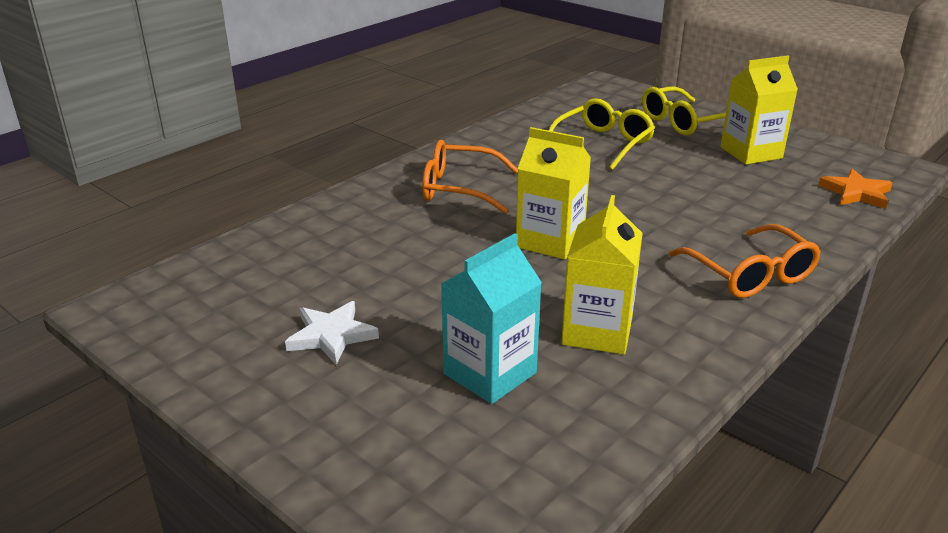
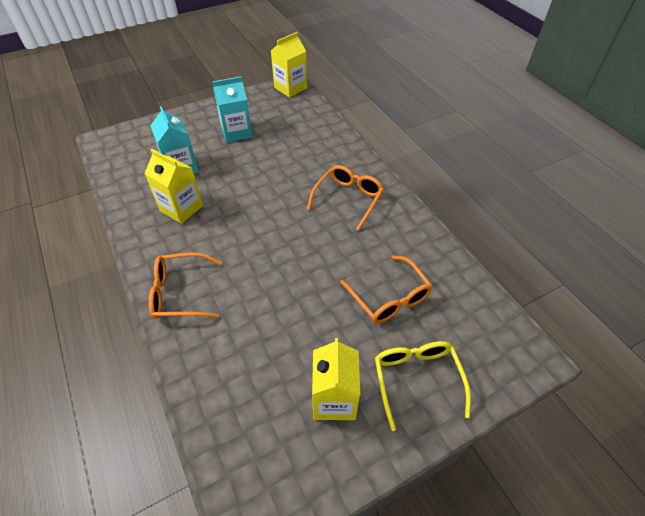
camera: 110 degrees right, 20 degrees up
white star [285,301,379,365] -> turquoise carton [213,76,252,143]
yellow carton [516,127,591,260] -> yellow carton moved to [271,32,307,97]
yellow glasses [549,98,655,170] -> orange glasses [340,255,433,324]
orange star [818,169,892,209] -> none

